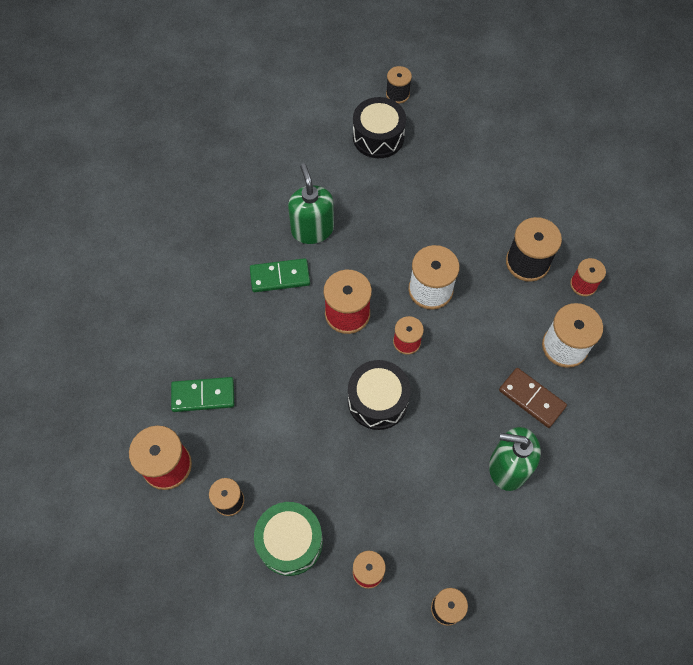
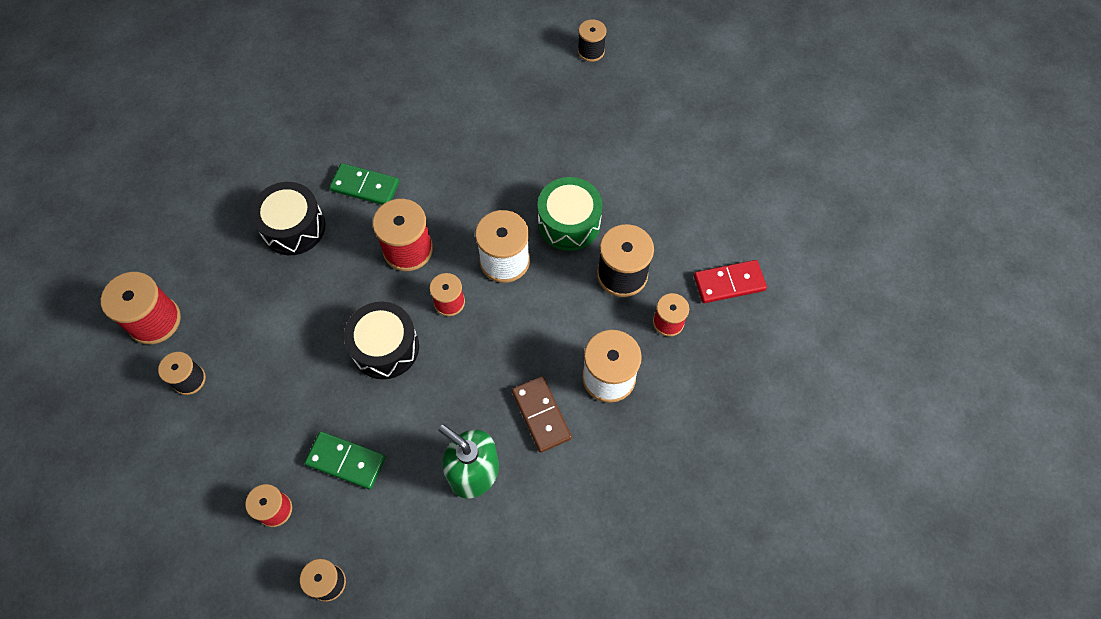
camera: 25 degrees right, 0 degrees up
green domino [171,377,234,412] -> green domino moved to [305,431,386,489]
green drum [254,502,323,576] -> green drum moved to [538,177,603,251]
green soap dispenser [288,164,334,244] -> none
black drum [353,97,406,158] -> black drum moved to [251,182,326,255]
none -> red domino [694,260,767,303]

